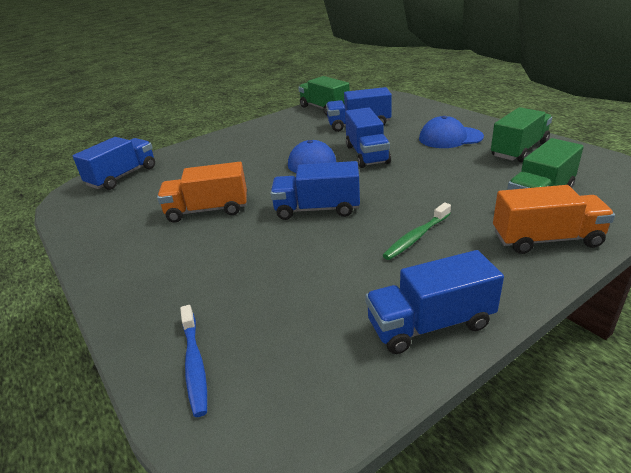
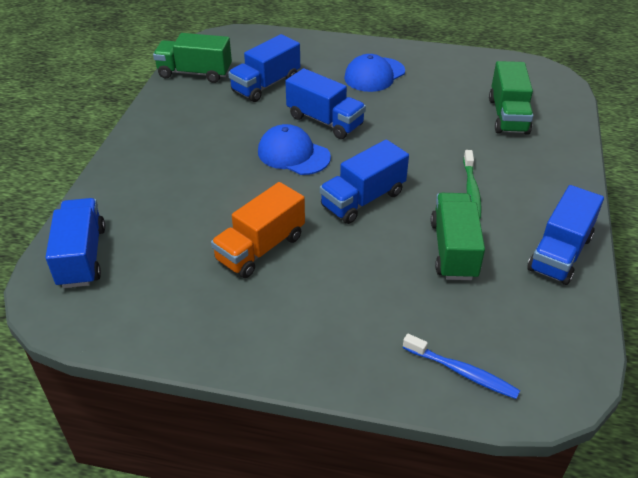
camera: 45 degrees left, 10 degrees up
green truck [491,107,552,162] -> green truck moved to [431,193,485,280]
orange truck [493,185,615,254] -> none

